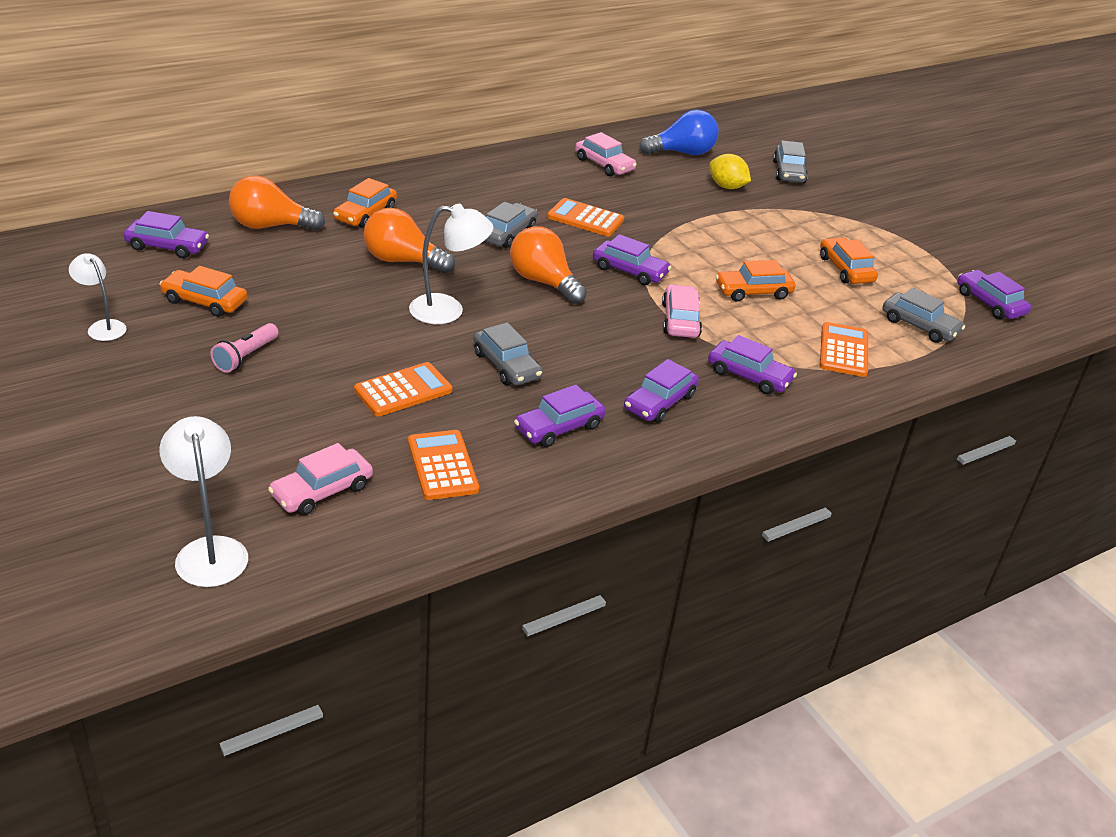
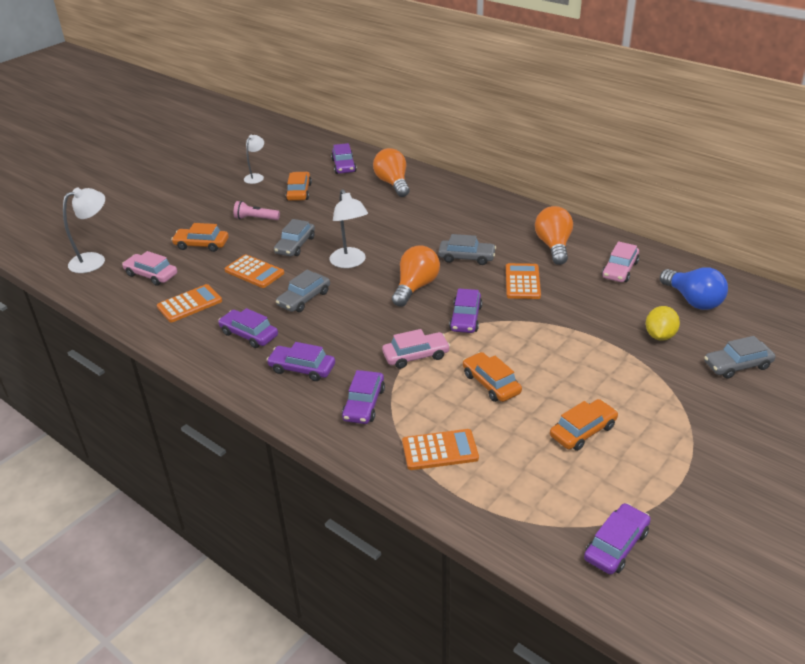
camera: 75 degrees right, 0 degrees up
orange car [333,178,397,228] -> orange car moved to [171,223,229,252]
orange light bulb [364,208,455,273] -> orange light bulb moved to [535,206,573,265]
grey car [883,288,965,343] -> grey car moved to [274,219,315,256]

